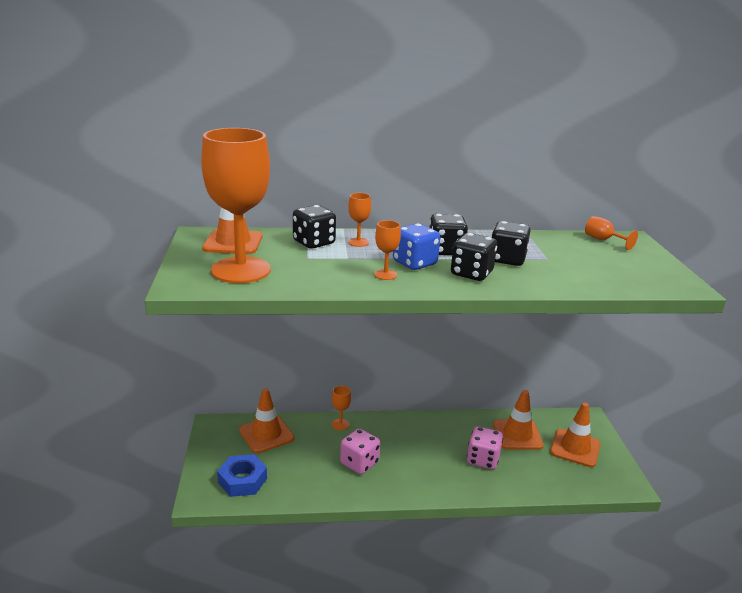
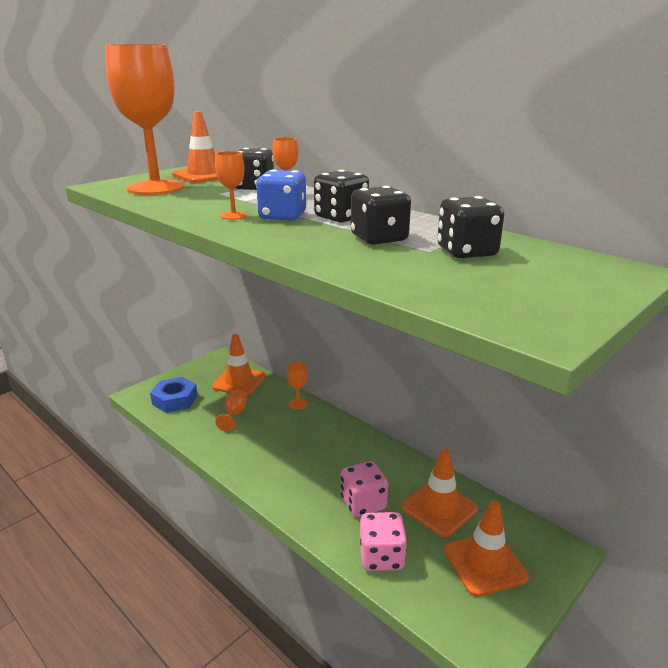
camera: 50 degrees right, 0 degrees up
pink dice [340,428,380,474] -> pink dice moved to [360,512,407,571]
black dice [451,233,497,281] -> black dice moved to [437,196,504,258]
orange goblet [585,216,638,250] -> orange goblet moved to [215,389,247,432]

